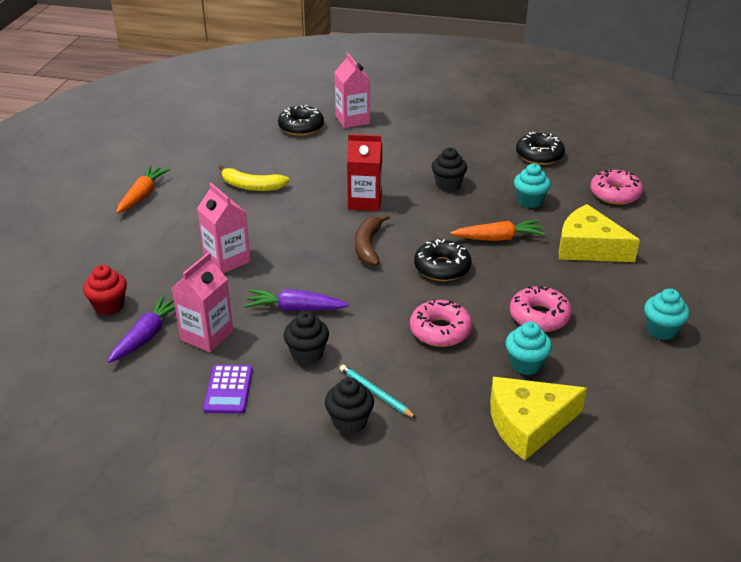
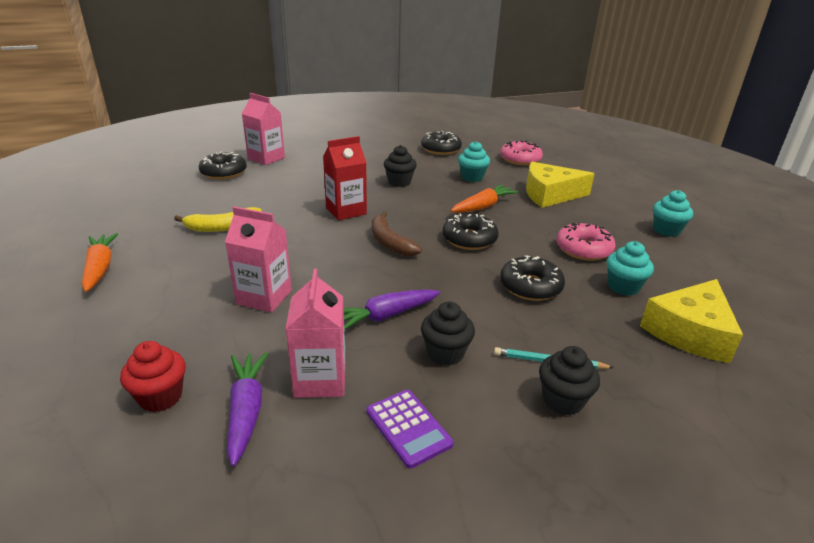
camera: 35 degrees left, 5 degrees down
pink donut [410,299,472,347] -> black donut [500,255,565,301]

